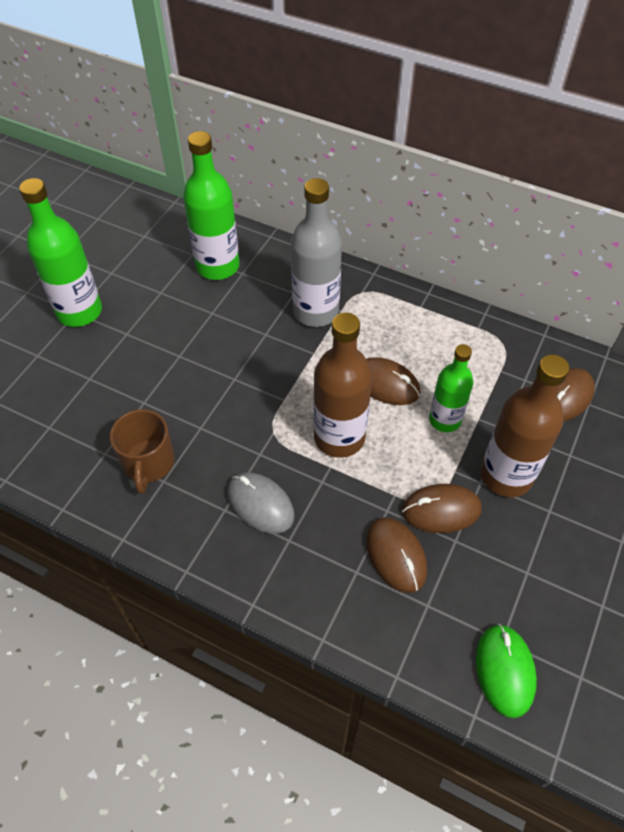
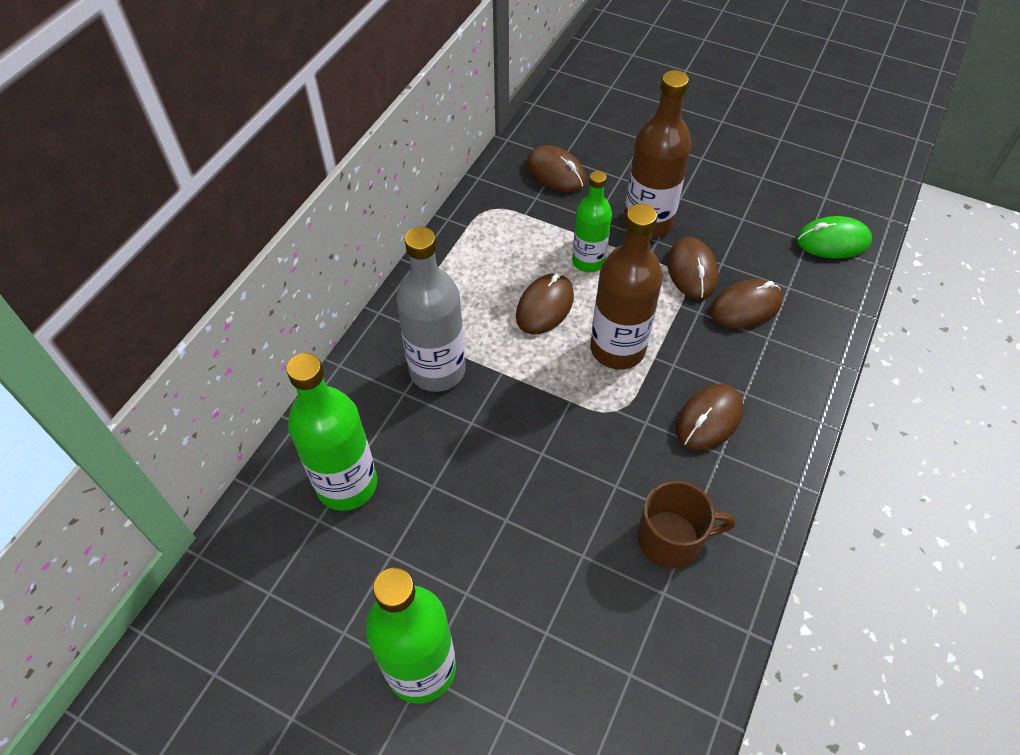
camera: 90 degrees left, 0 degrees up
grey mouse [227,472,295,534] -> brown mouse [676,384,743,451]

